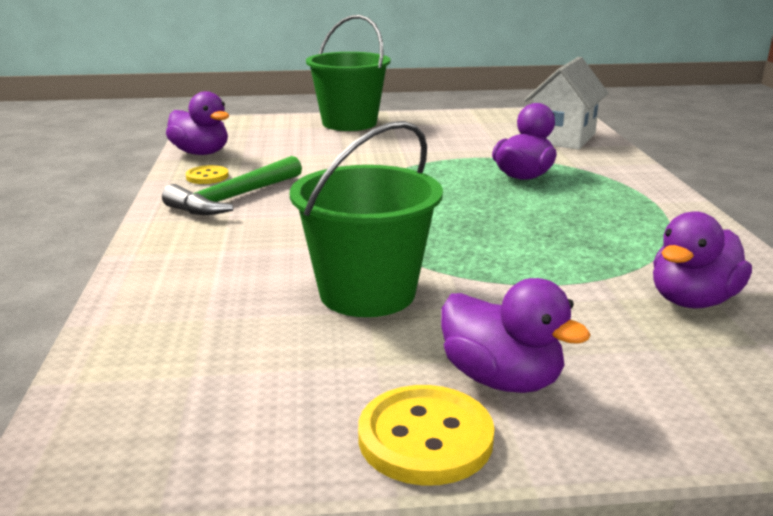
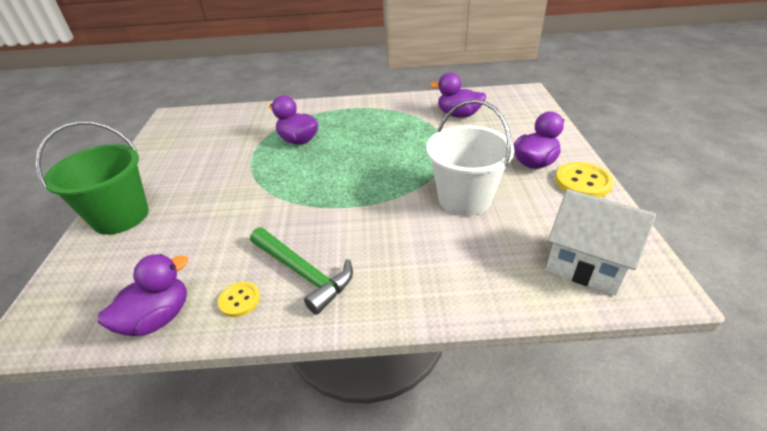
camera: 85 degrees left, 15 degrees up
green bucket [290,121,443,317] -> white bucket [426,100,514,216]
white house [524,57,608,149] -> white house moved to [546,189,656,296]
purple duck [653,211,752,309] -> purple duck turned 150 degrees clockwise [430,73,486,118]

